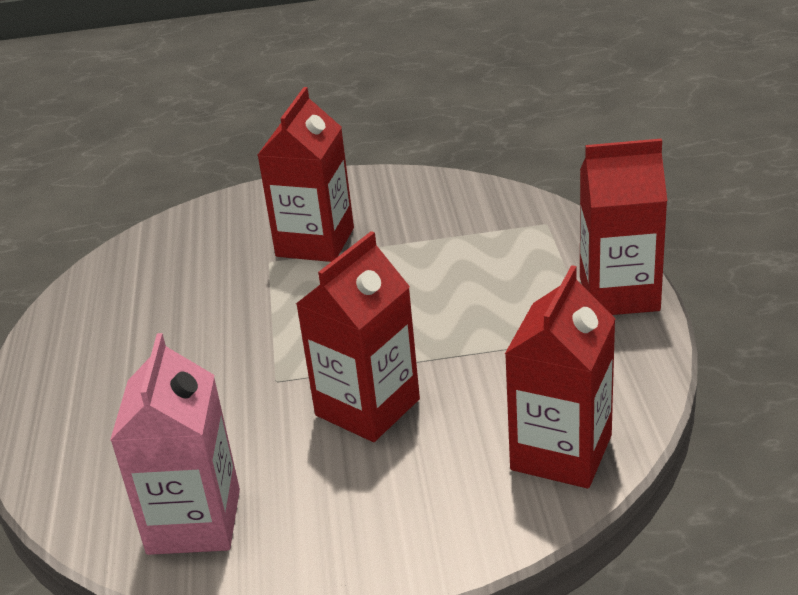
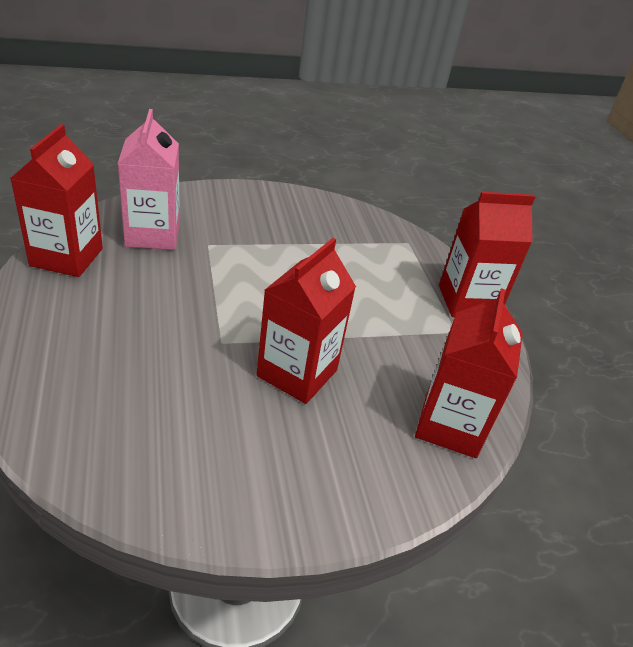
camera: 15 degrees left, 5 degrees up
pink carton [110,333,240,555] -> pink carton moved to [118,109,180,250]
red carton [258,87,354,262] -> red carton moved to [10,124,103,277]

